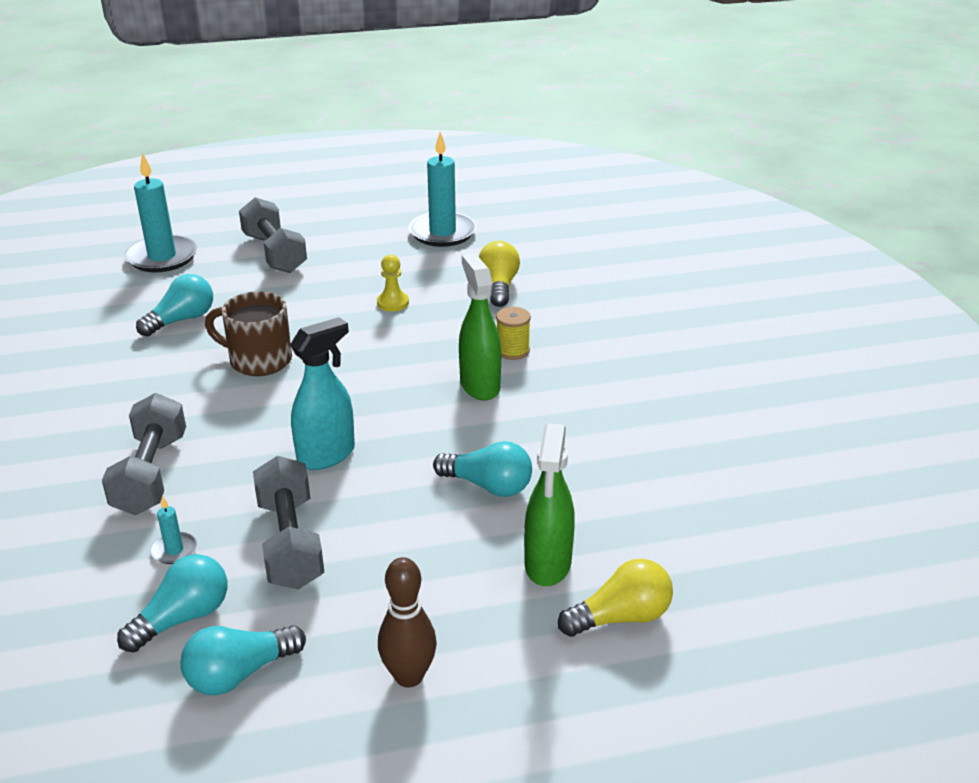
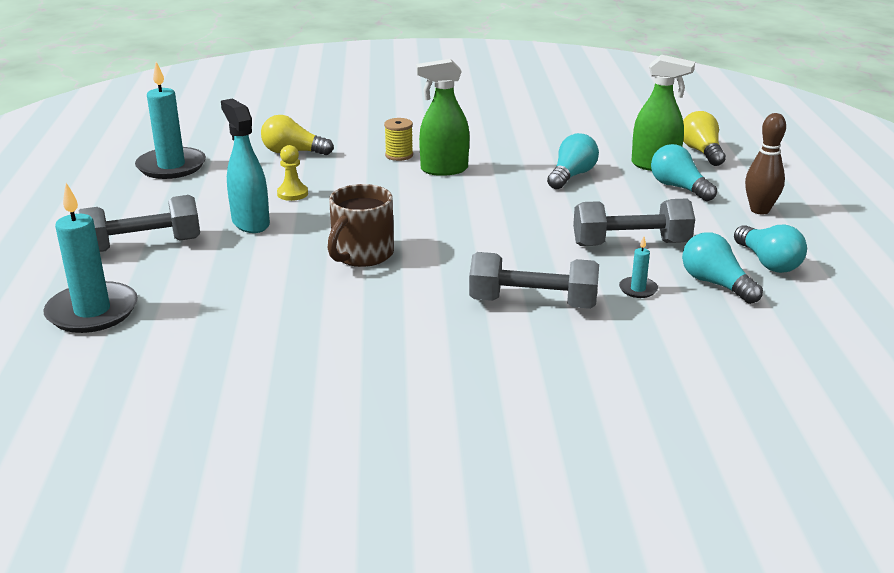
camera: 80 degrees left, 5 degrees down
turquoise light bulb [136,274,213,336] -> turquoise light bulb moved to [651,144,717,201]
turquoise spray bottle [290,317,355,470] -> turquoise spray bottle moved to [221,99,270,233]

